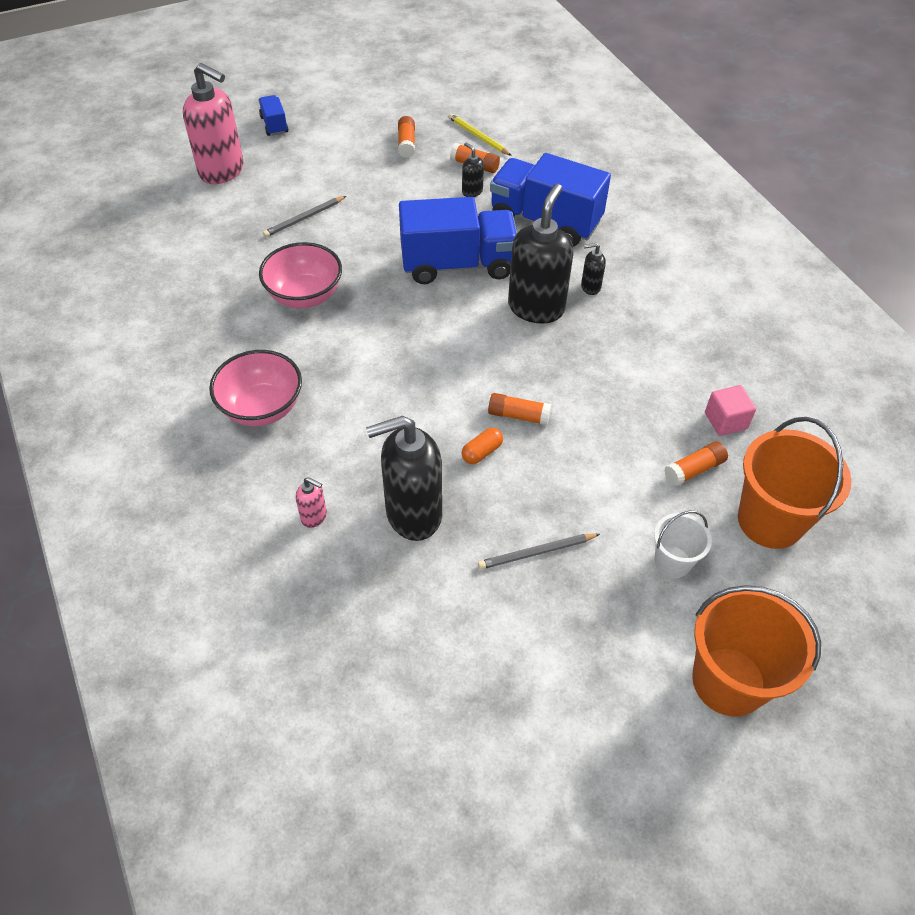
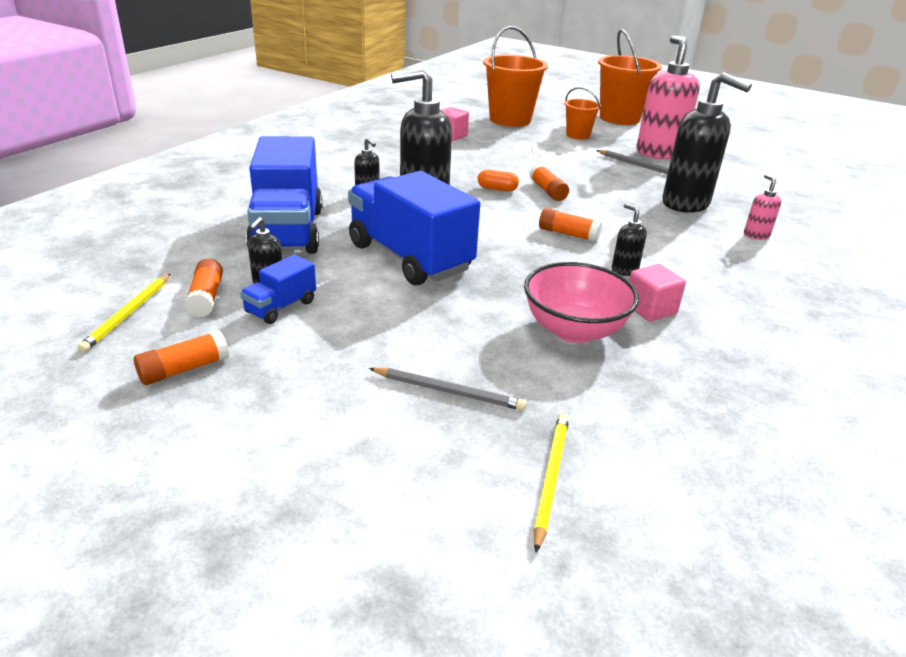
camera: 125 degrees left, 20 degrees down
pink soap dispenser [183,63,244,184] -> pink soap dispenser moved to [636,35,700,159]
pink bowl [209,350,302,426] -> none
blue truck [259,95,288,136] -> blue truck moved to [240,255,316,324]
orange capsule [462,428,503,464] -> orange capsule moved to [477,169,519,192]
white bucket [654,511,712,578] -> orange bucket [564,87,601,140]
orange glue stick [664,441,728,486] -> orange glue stick moved to [539,208,602,242]
none -> yellow pencil [534,413,569,552]
none -> black soap dispenser [612,203,647,276]
none -> pink cube [629,264,686,322]

